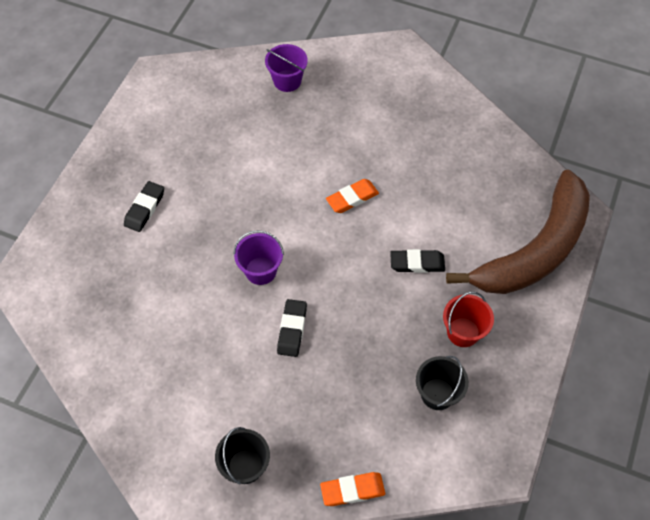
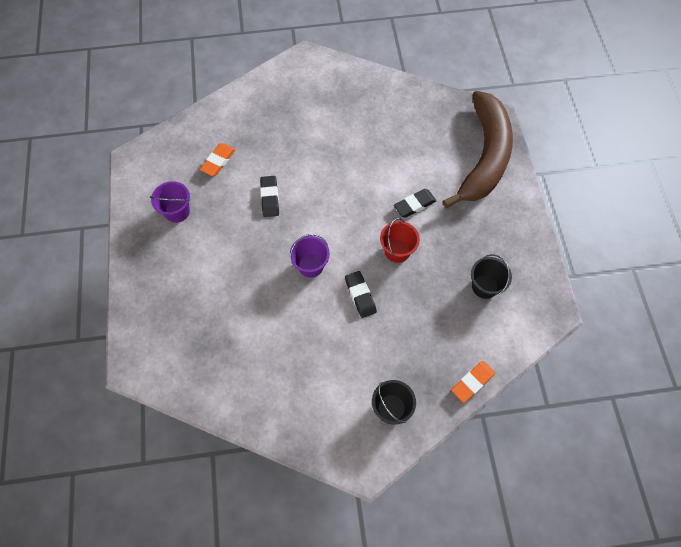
camera: 30 degrees left, 5 degrees up
black eraser [124,181,164,232] -> black eraser moved to [260,176,279,217]
purple bucket [265,44,308,92] -> purple bucket moved to [150,181,190,223]
orange eraser [326,179,379,213] -> orange eraser moved to [200,143,236,176]
red bucket [443,292,494,347] -> red bucket moved to [380,218,420,263]

